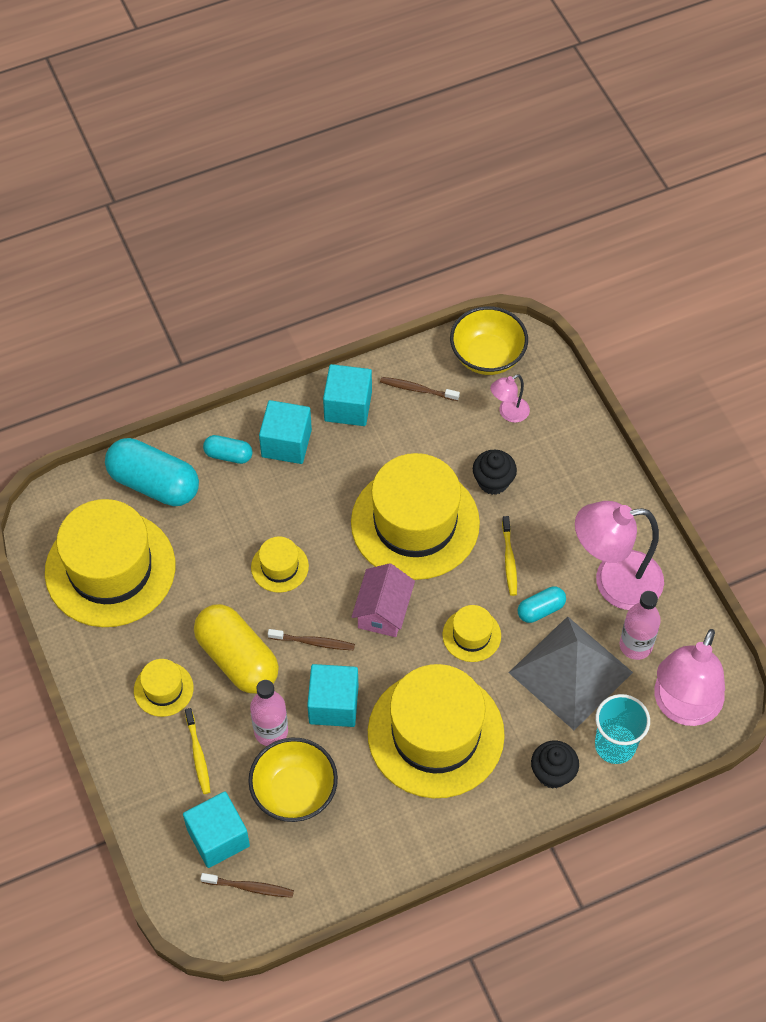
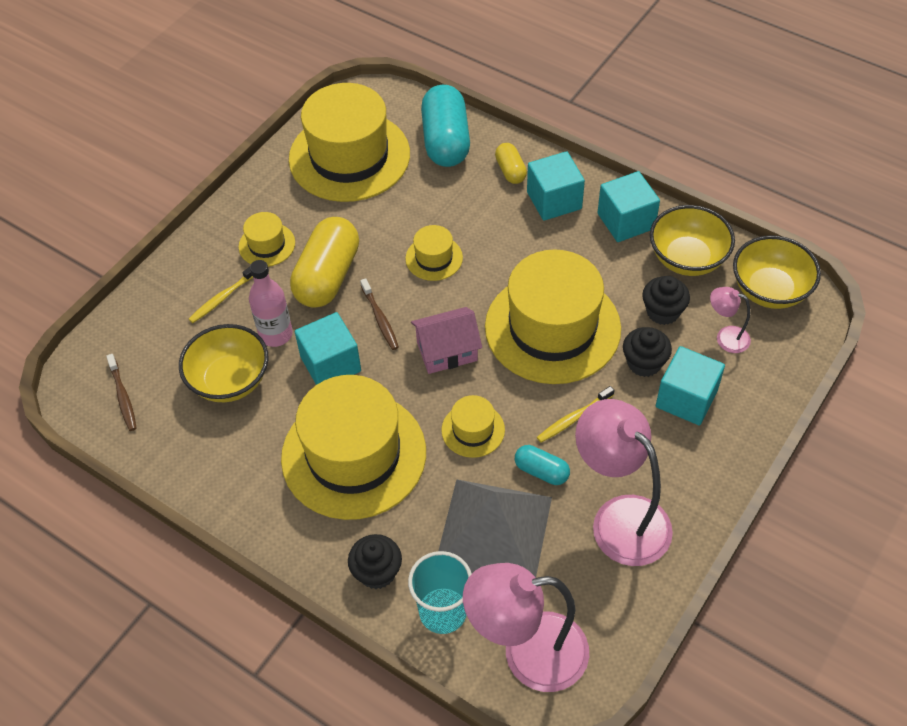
camera: 60 degrees right, 5 degrees down
turquoise cube [183,792,250,868] -> turquoise cube moved to [656,346,725,425]
turquoise capsule [203,435,252,464] -> yellow capsule [495,143,527,184]
brown toothbrush [380,377,460,401] -> yellow bowl [650,205,735,276]
pink bottle [620,591,661,660] -> none
none -> black cupcake [642,276,690,325]

